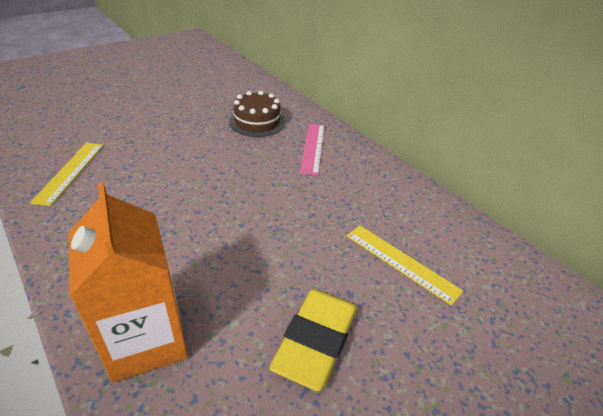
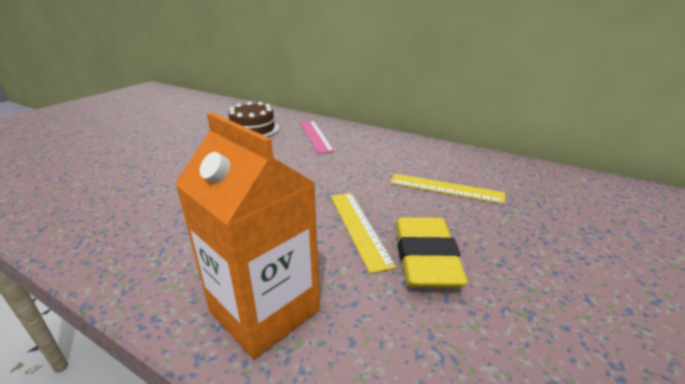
camera: 20 degrees left, 10 degrees down
yellow ruler [30,143,104,206] -> yellow ruler moved to [331,193,396,274]

